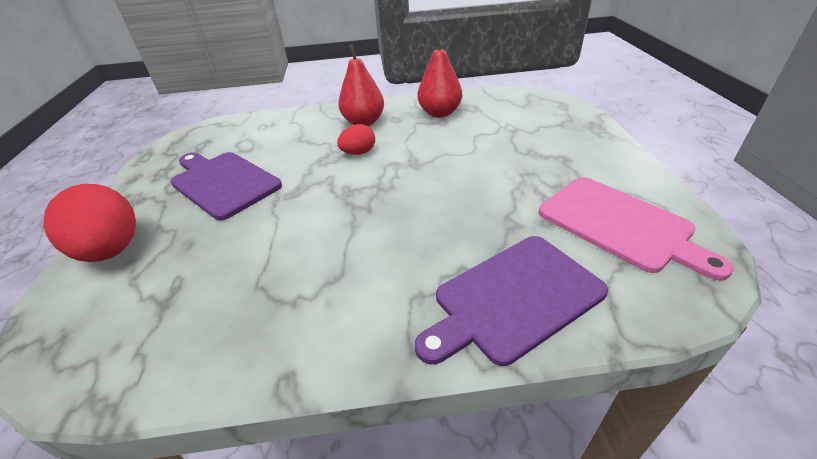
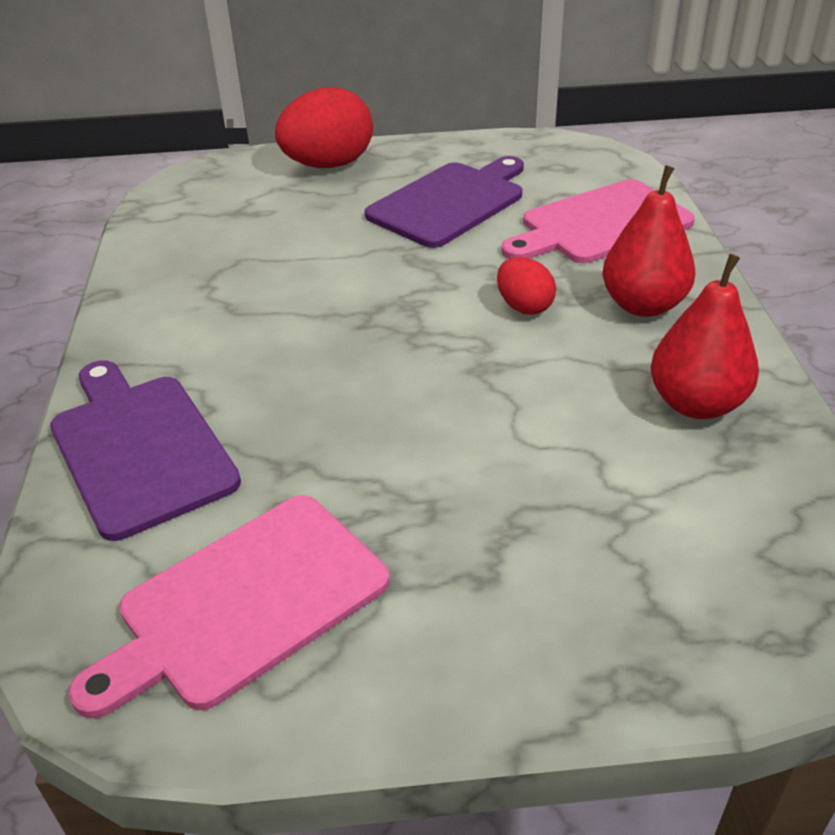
camera: 90 degrees right, 0 degrees up
none -> pink cutting board [502,179,695,263]

